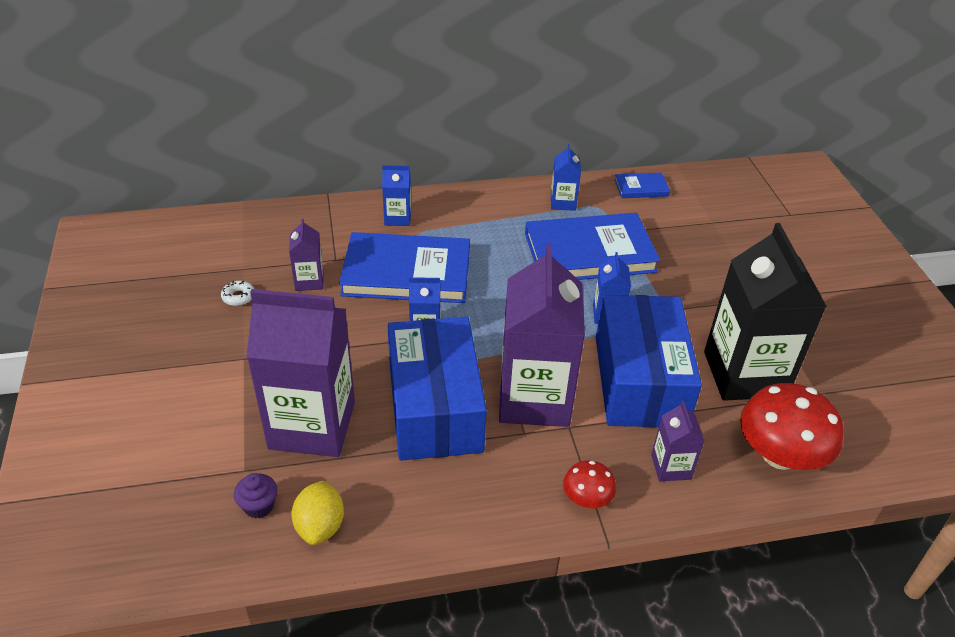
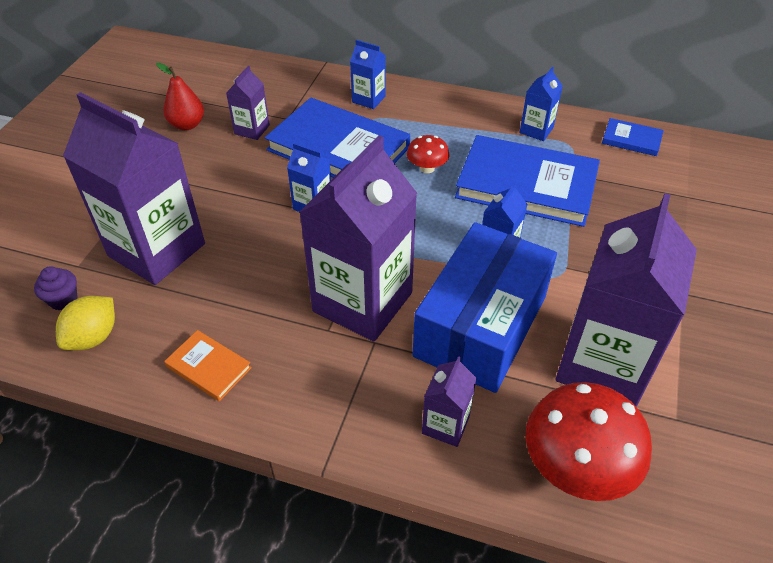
camera: 30 degrees right, 5 degrees up
white donut [221,281,254,306] -> red pear [156,63,204,130]
blue box [387,317,487,461] -> none
red mushroom [563,460,616,508] -> red mushroom moved to [407,135,449,173]
black carton [704,223,827,401] -> purple carton [556,193,697,407]
none -> orange book [164,330,252,401]

